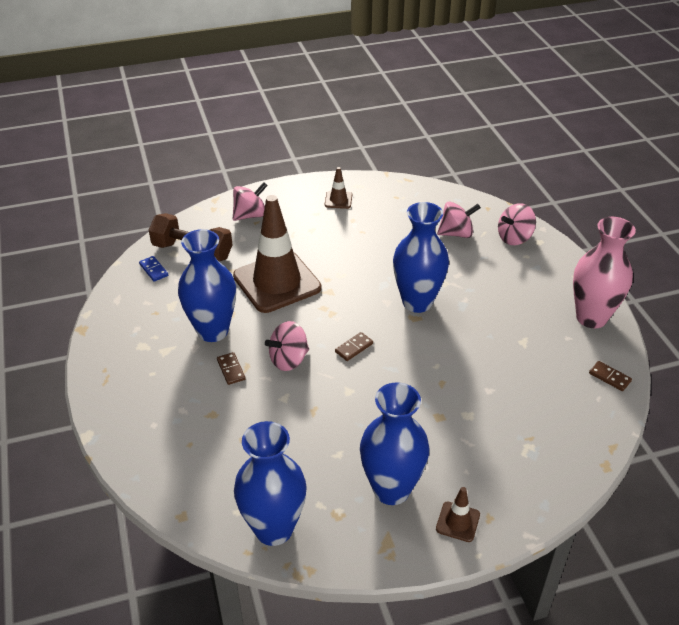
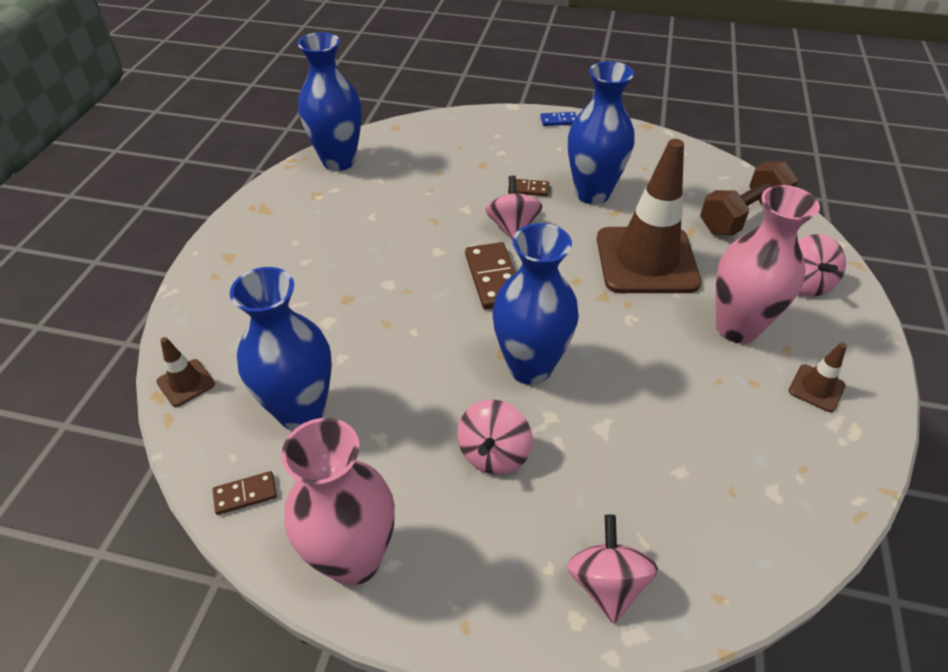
camera: 120 degrees right, 5 degrees up
blue domino [139,256,168,282] -> blue domino moved to [540,112,577,126]
brown domino [335,332,373,361] -> brown domino [465,242,516,310], size x1.84
blue vase [360,382,429,505] -> blue vase moved to [230,267,332,431]
brown traffic cone [436,487,480,542] -> brown traffic cone moved to [156,337,215,407]
pink spinning top [437,202,481,238] -> pink spinning top moved to [457,400,533,475]
none -> pink vase [715,185,820,343]

